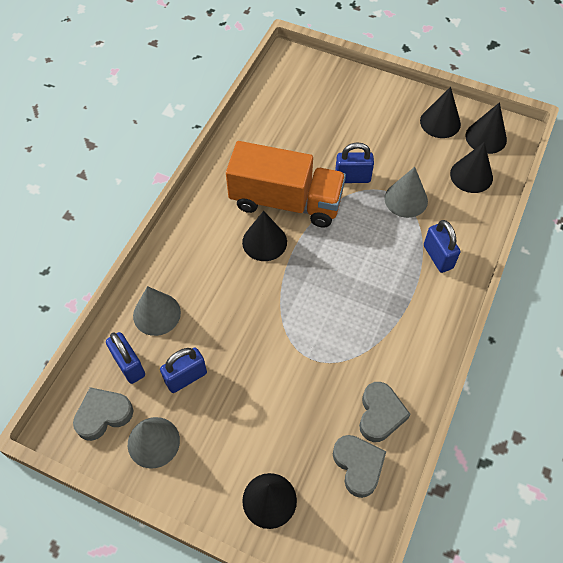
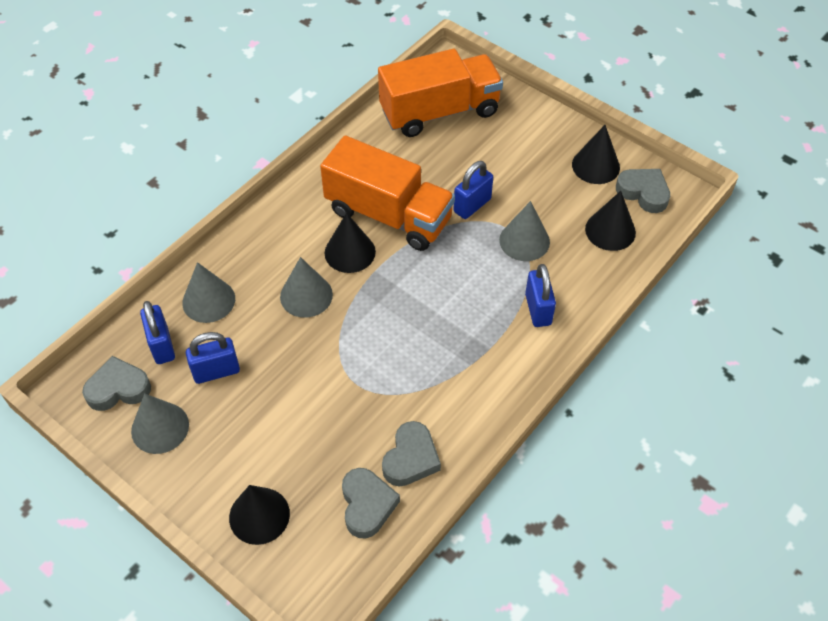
camera: 15 degrees right, 5 degrees down
blue padlock [335,142,374,183] -> blue padlock turned 60 degrees counterclockwise [453,161,493,219]
black cone [465,102,507,154] -> grey heart [616,169,670,213]
none -> grey cone [280,257,333,318]
none -> orange truck [378,49,503,137]

